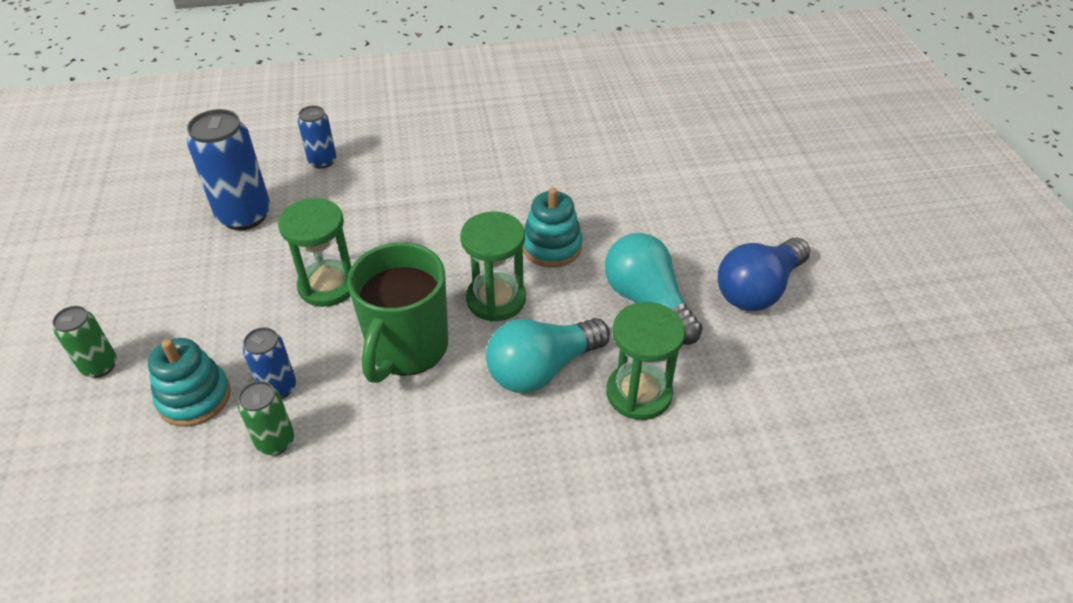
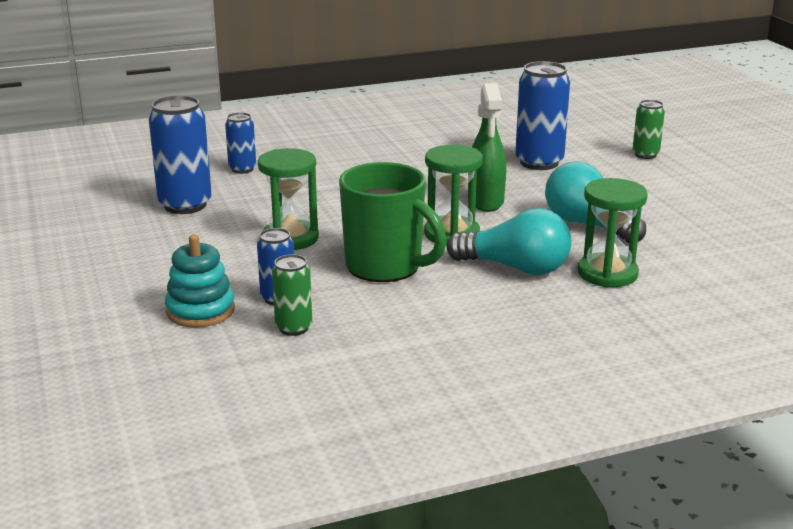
camera: 10 degrees left, 20 degrees down
green can [52,306,117,378] -> green can moved to [633,100,665,159]
green mug [347,242,448,383] -> green mug turned 60 degrees counterclockwise [339,162,447,282]
turquoise light bulb [486,318,610,393] -> turquoise light bulb turned 120 degrees counterclockwise [446,208,572,275]
turquoise stacking toy [523,188,583,268] -> green spray bottle [468,83,506,212]
blue light bulb [718,238,810,311] -> none
none -> blue can [515,61,570,170]

